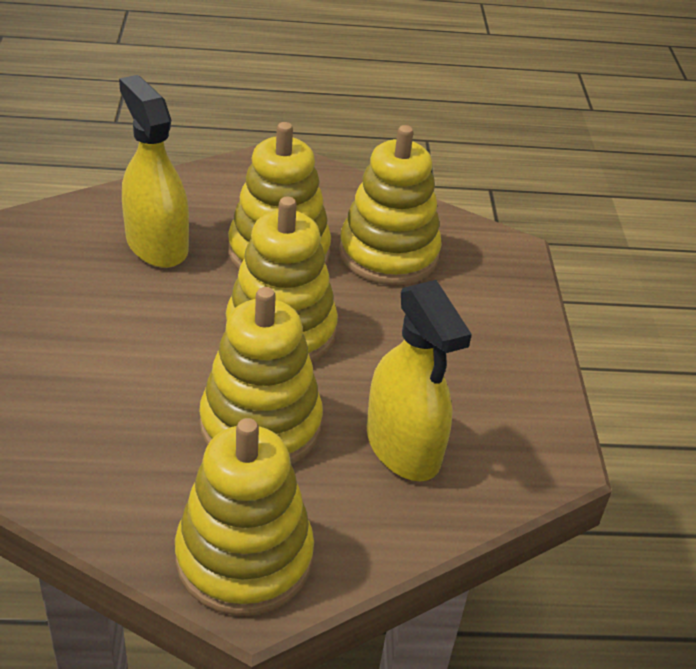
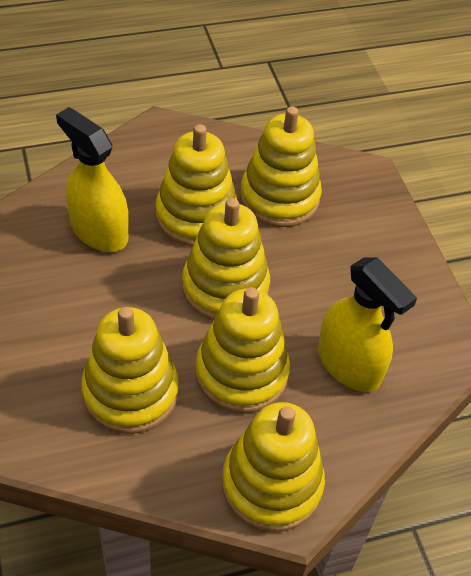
camera: 15 degrees left, 10 degrees up
none -> yellow stacking toy [81,307,179,434]

